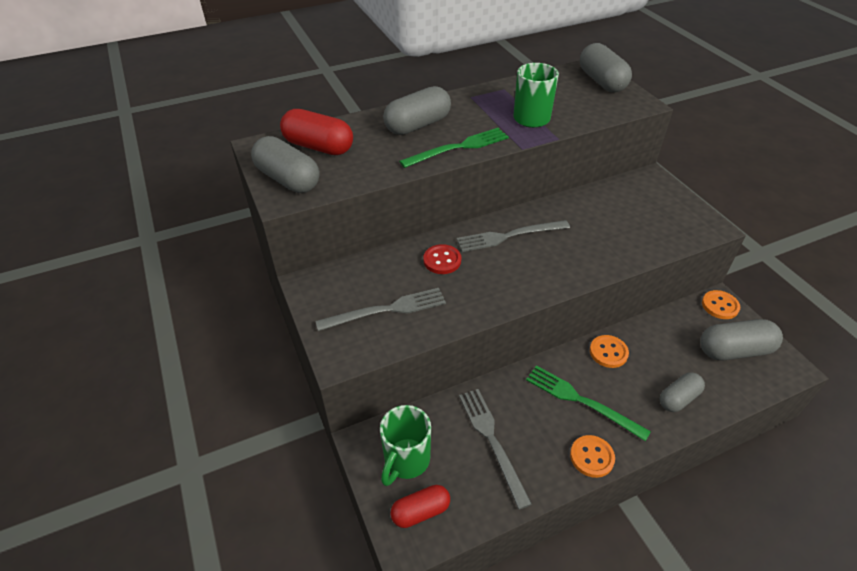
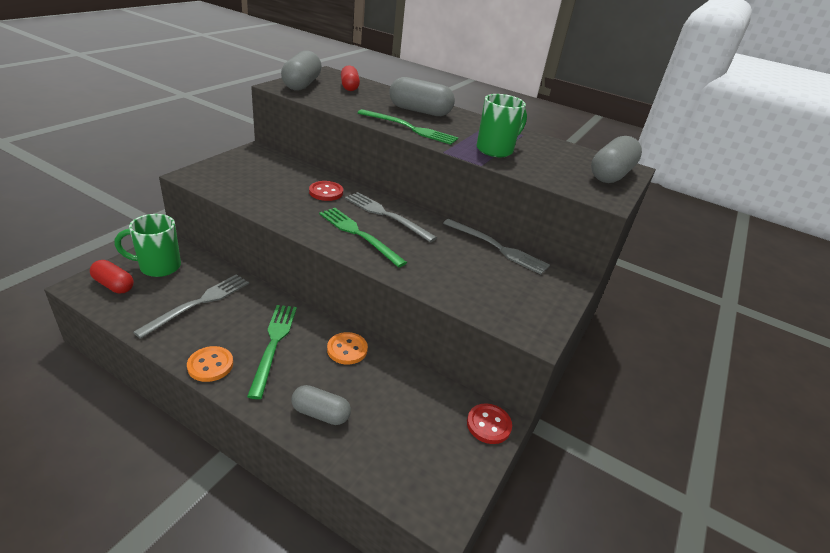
camera: 50 degrees right, 10 degrees down
red capsule [280,109,353,155] -> red capsule [341,65,360,91], size x0.64
grey fork [315,288,446,331] -> grey fork moved to [443,219,550,275]
grey capsule [700,319,783,360] -> none
orange button [702,290,740,319] -> red button [467,403,512,444]
none -> green fork [319,208,407,268]

